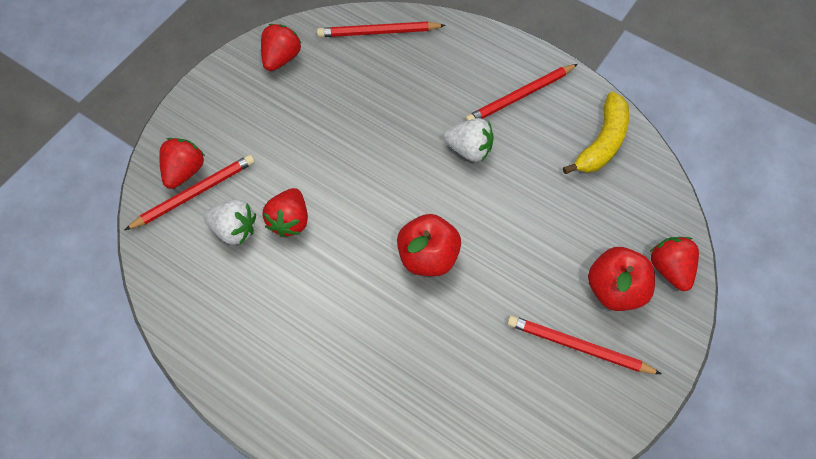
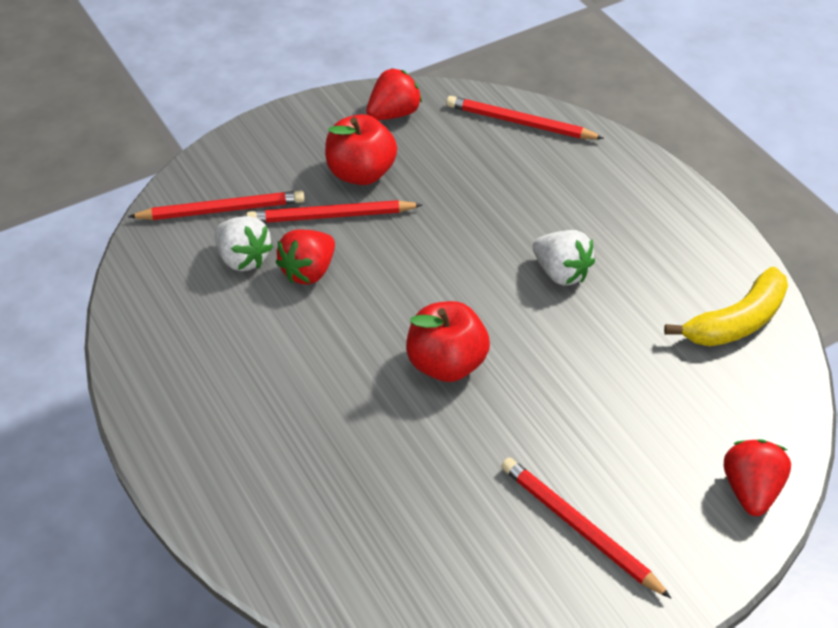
camera: 25 degrees right, 15 degrees down
red strawberry [159,138,205,189] -> none
red pencil [465,64,578,121] -> red pencil moved to [246,200,423,223]
red apple [588,247,655,311] -> red apple moved to [325,114,397,185]

